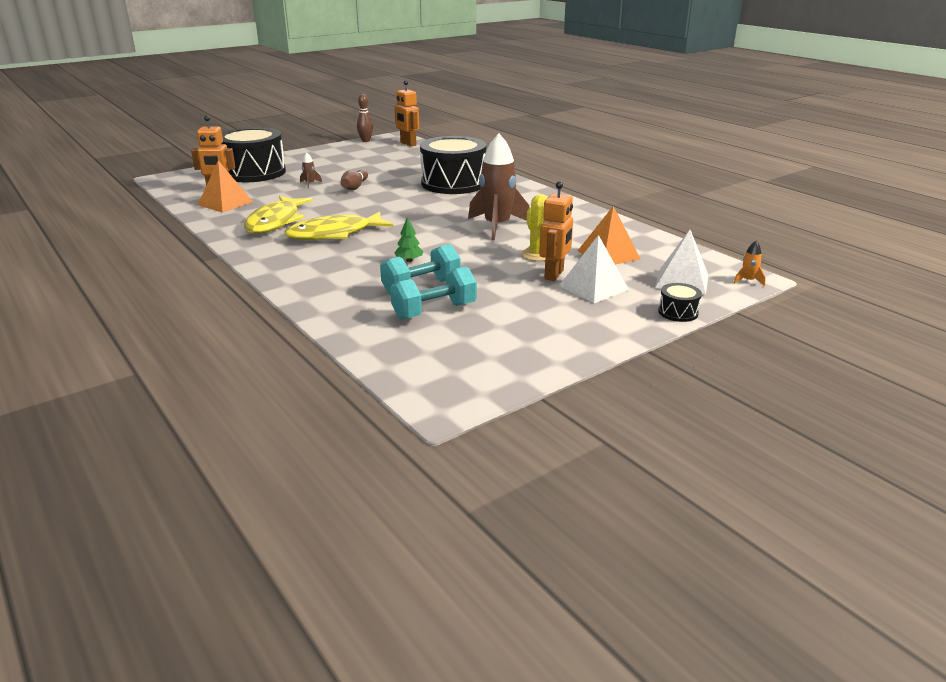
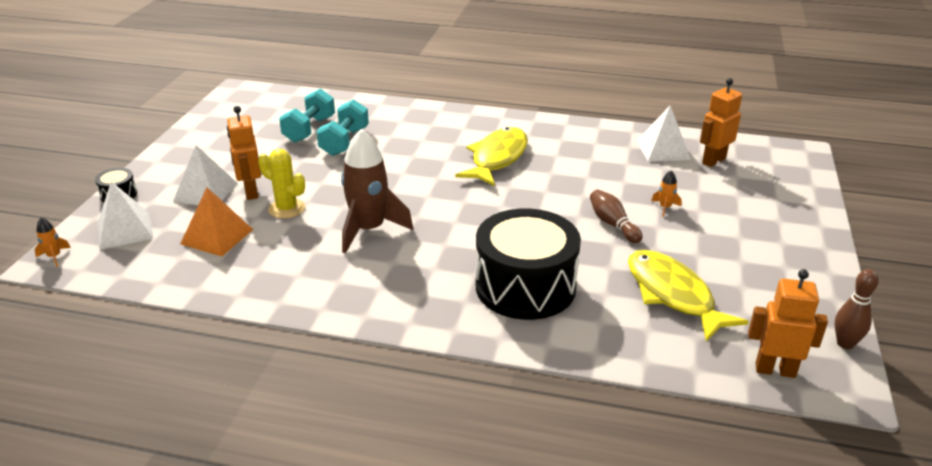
camera: 140 degrees right, 5 degrees up
orange pyramid [198,160,253,213] -> white pyramid [637,106,691,162]
black drum [222,127,286,182] -> none
yellow fish [244,196,313,233] -> yellow fish moved to [628,250,749,342]
brown rocket [300,152,322,188] -> orange rocket [651,170,682,217]
green tree [394,217,424,262] -> none

